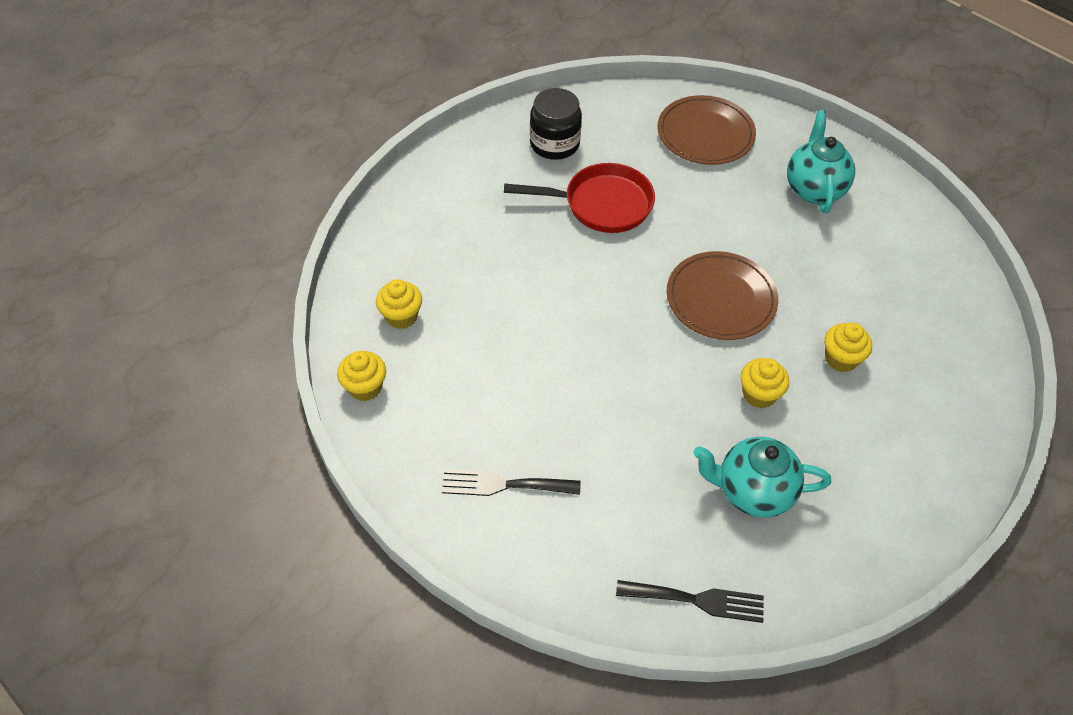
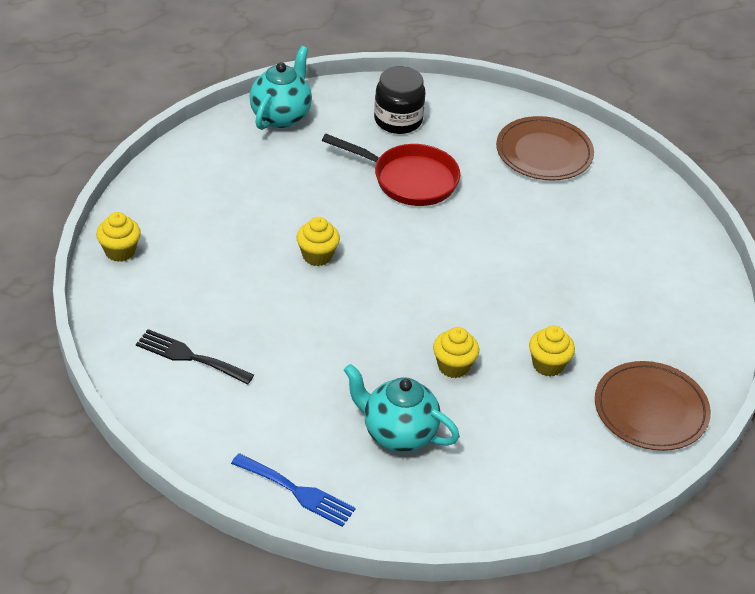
camera: 20 degrees right, 10 degrees down
yellow cupcake [376,279,422,329] -> yellow cupcake moved to [296,217,340,266]
black fork [616,580,764,623] -> blue fork [231,453,356,527]
brown plate [666,251,778,340] -> brown plate moved to [595,361,711,451]
turquoise teapot [787,110,855,213] -> turquoise teapot moved to [250,46,312,130]

